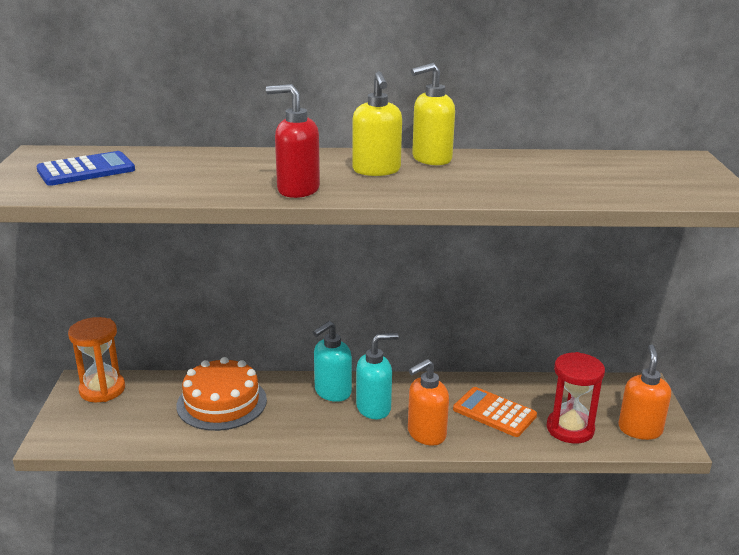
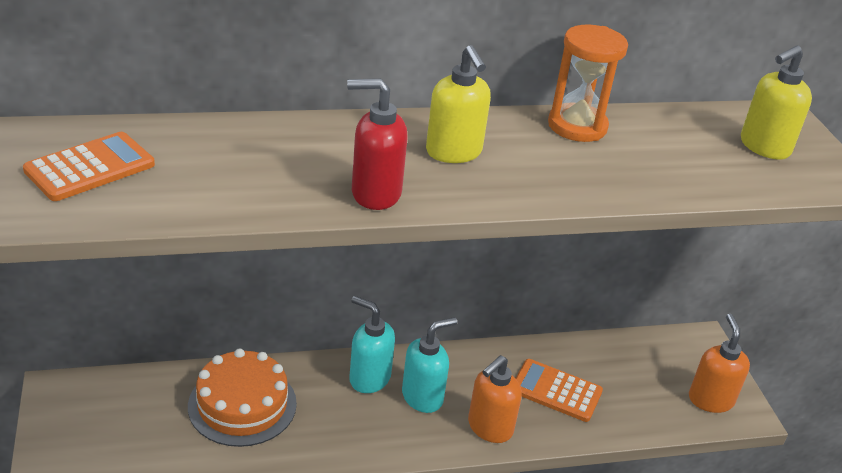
camera: 15 degrees left, 10 degrees up
blue calculator [36,151,135,186] -> orange calculator [23,132,155,201]
orange hourglass [68,317,125,402] -> orange hourglass moved to [548,25,628,142]
turquoise soap dispenser [313,321,352,402] -> turquoise soap dispenser turned 90 degrees clockwise [349,296,395,393]
yellow soap dispenser [411,63,455,165] -> yellow soap dispenser moved to [741,45,812,160]
red hourglass [547,352,605,443] -> none

